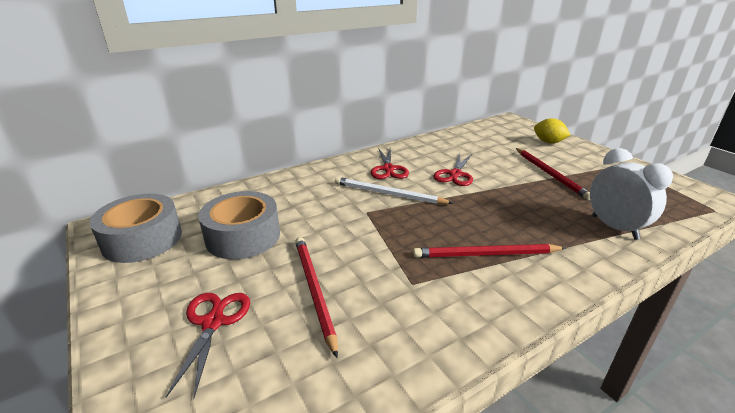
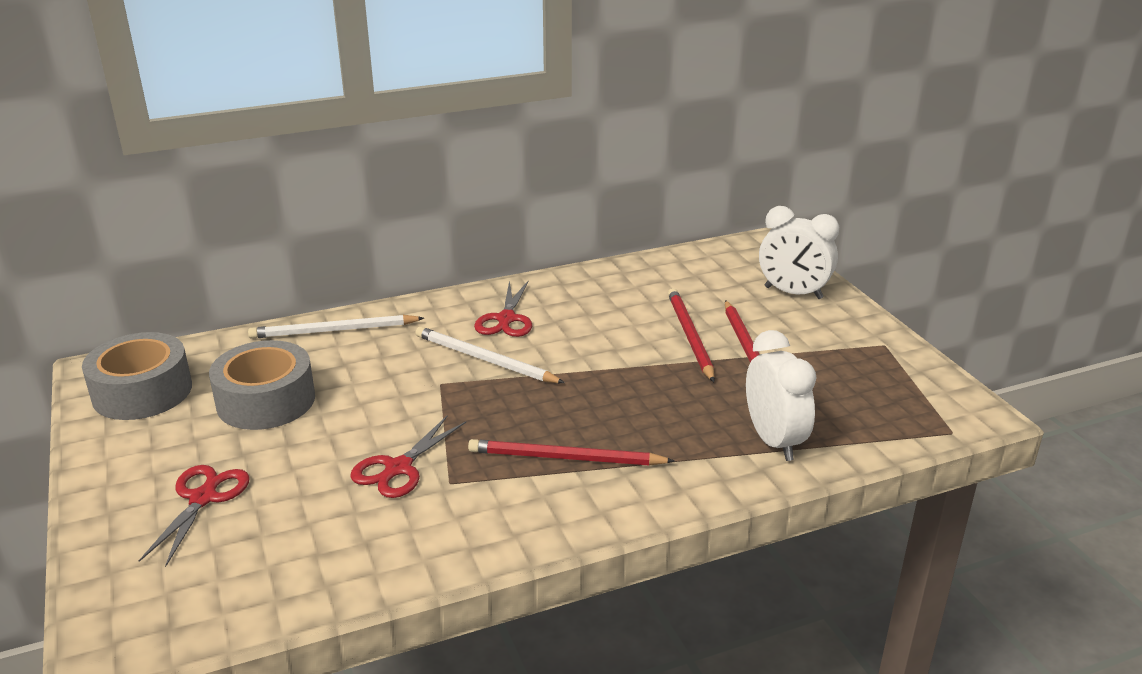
camera: 10 degrees right, 0 degrees up
red pencil [295,237,338,358] -> red pencil moved to [668,288,715,382]
red scissors [433,153,473,186] -> red scissors moved to [351,416,466,498]
yellow lemon [534,118,570,143] -> white clock [759,206,839,299]
none -> white pencil [248,315,424,339]

